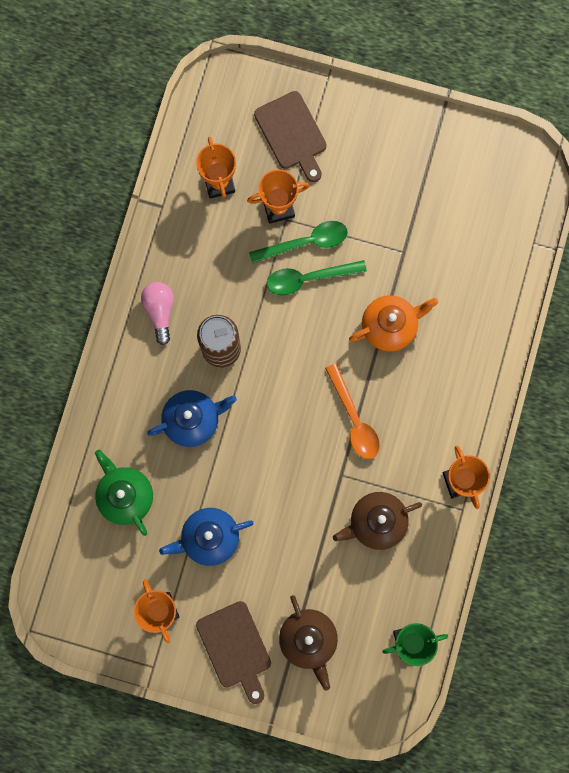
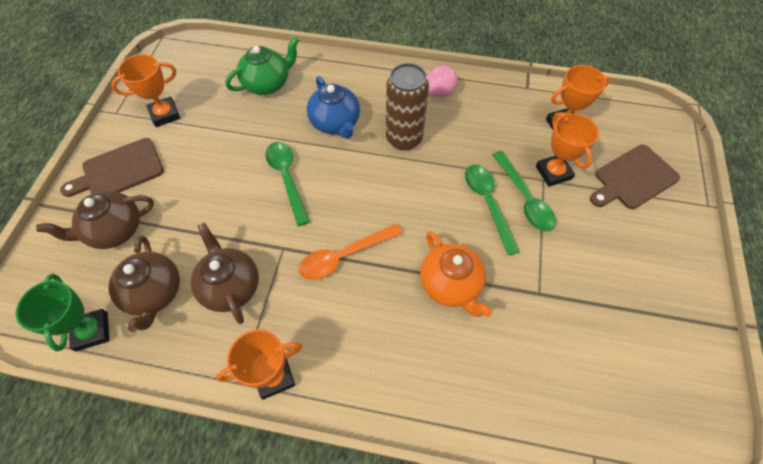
camera: 85 degrees right, 20 degrees down
blue teapot [159,508,253,566] -> none
none -> brown teapot [108,236,180,332]
none -> green spoon [265,142,310,226]

